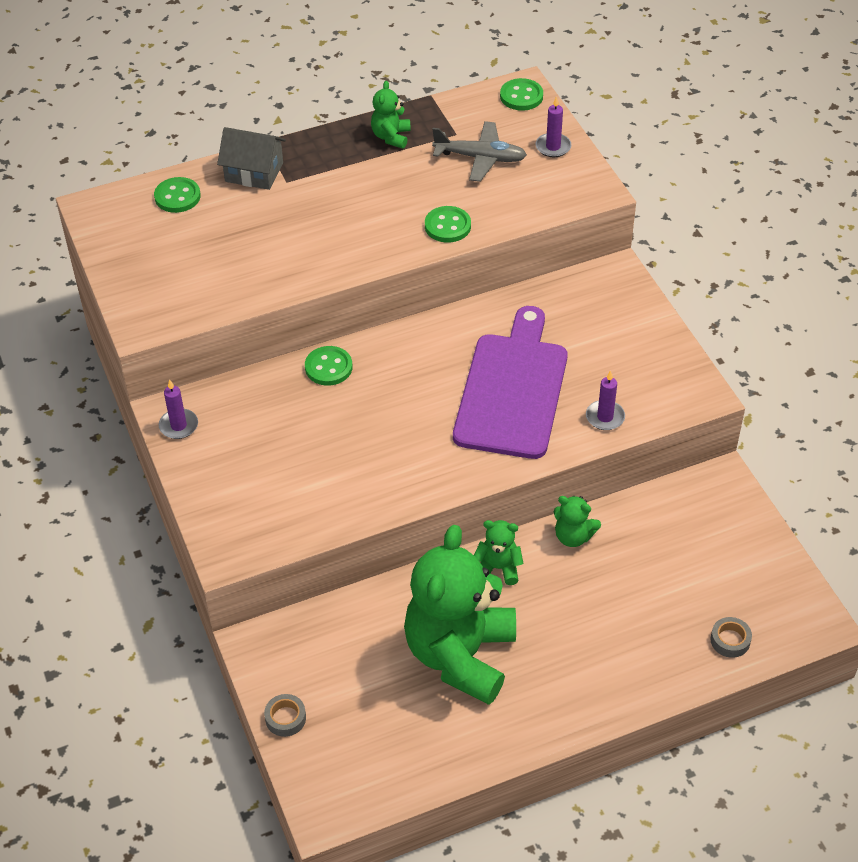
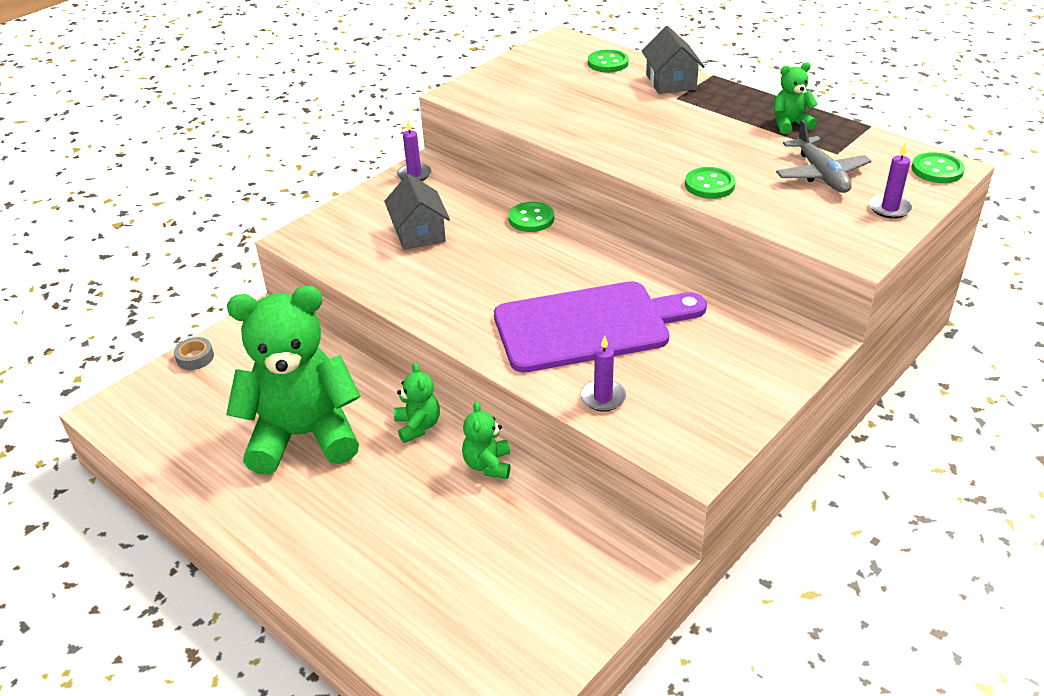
camera: 65 degrees right, 10 degrees down
grey tape [710,617,752,658] -> none
none -> grey house [384,174,450,250]

